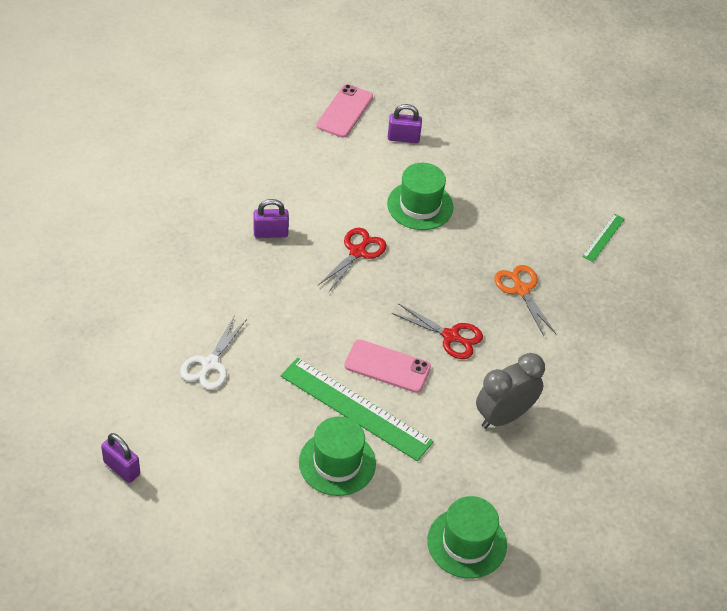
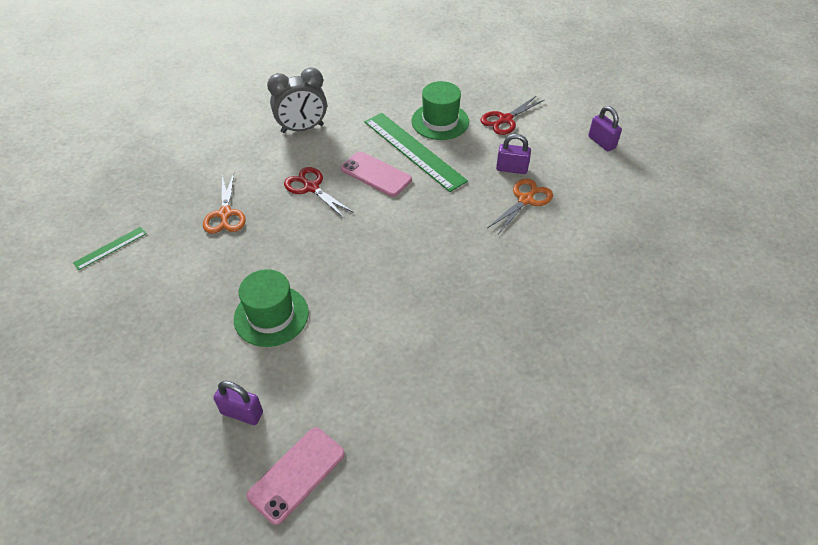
camera: 160 degrees left, 0 degrees up
white scissors [180,315,247,390] -> orange scissors [487,178,553,234]
purple padlock [254,199,289,238] -> purple padlock moved to [496,134,531,174]
red scissors [318,228,387,292] -> red scissors moved to [481,95,544,135]
green hat [427,496,507,579] -> none

